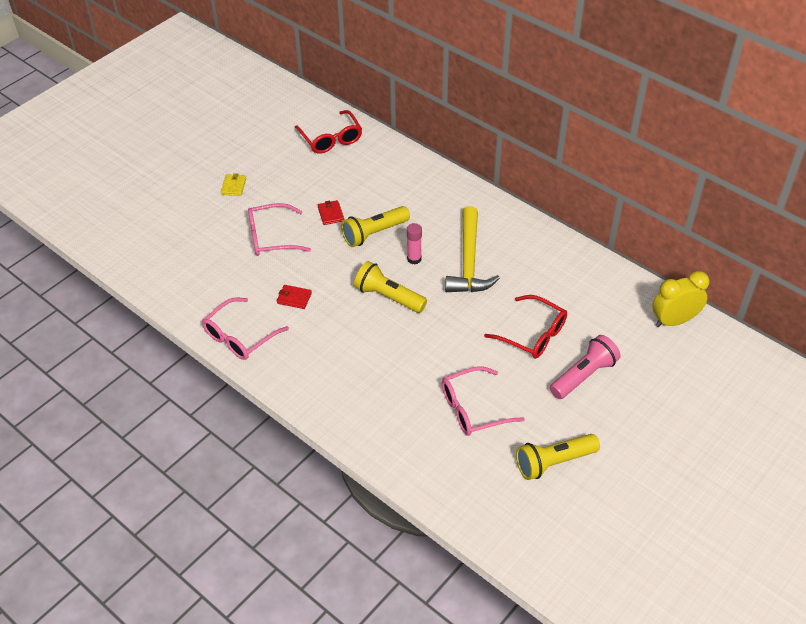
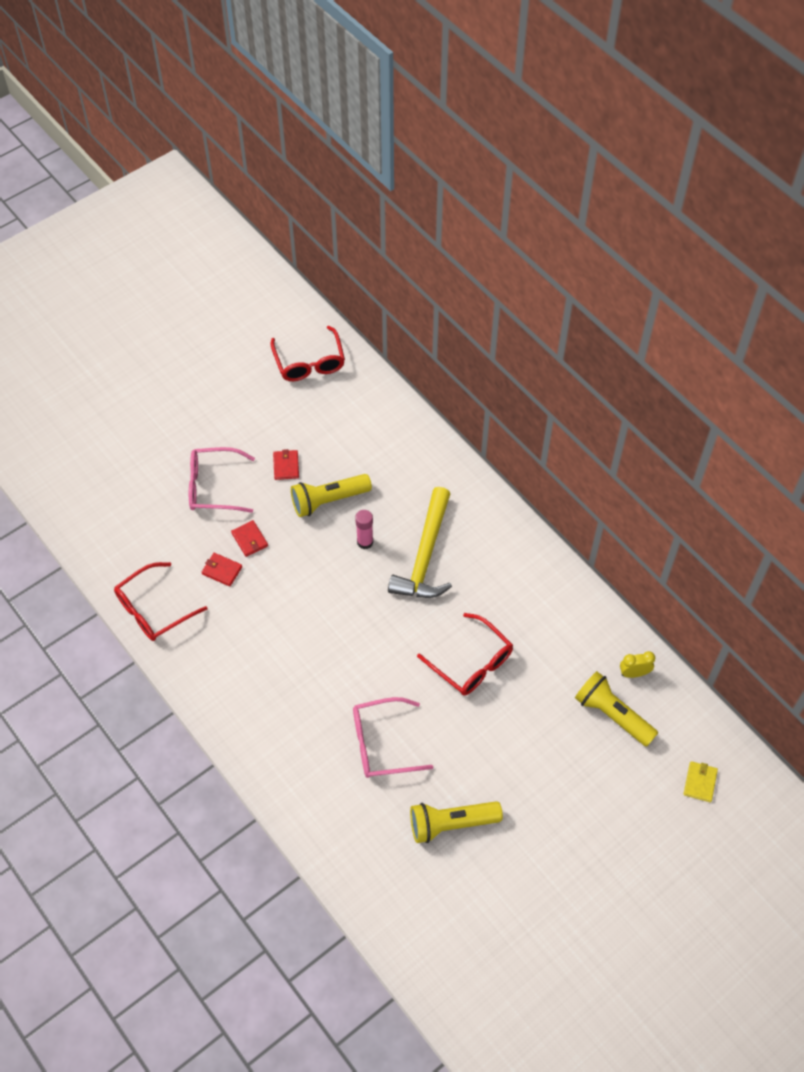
camera: 10 degrees right, 10 degrees up
pink glasses [202,298,289,360] -> red glasses [114,562,207,641]
yellow wallet [221,173,247,196] -> yellow wallet moved to [684,761,718,802]
yellow flashlight [354,261,427,313] -> yellow flashlight moved to [575,671,658,747]
pink flashlight [550,335,621,399] -> none
yellow clock [652,271,709,327] -> yellow clock [620,651,655,678], size x0.55
none -> red wallet [231,520,268,557]

